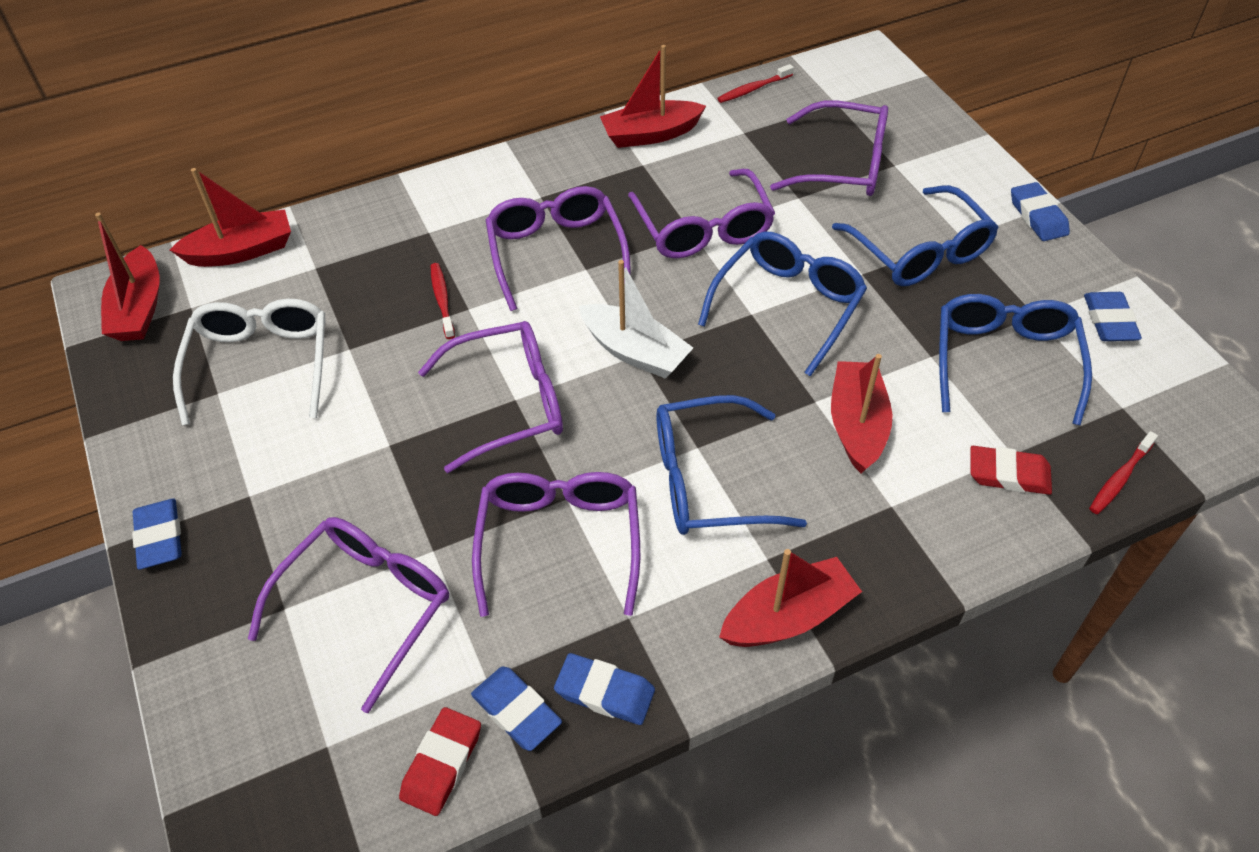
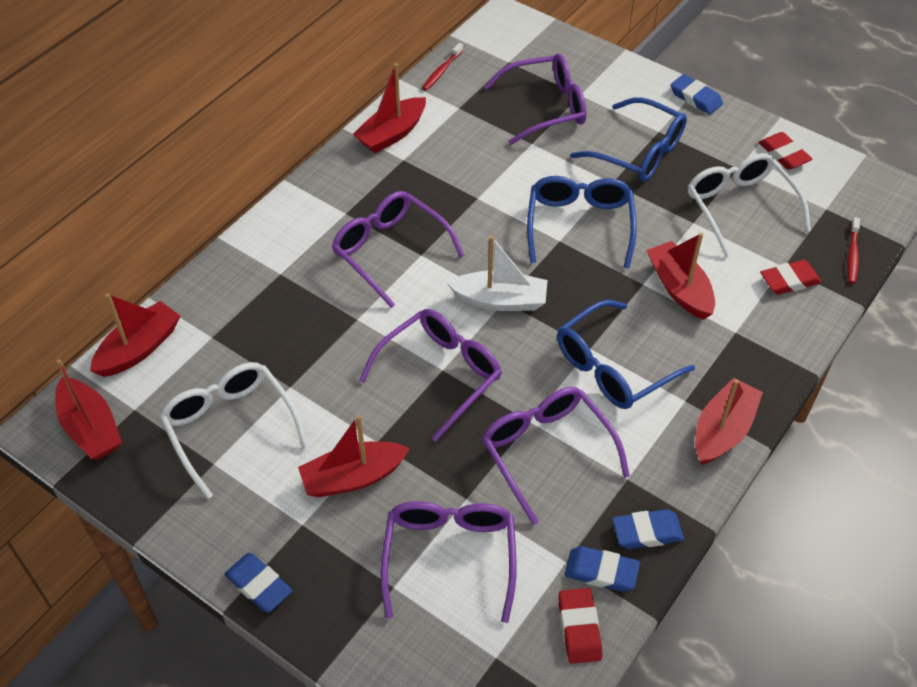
camera: 30 degrees left, 0 degrees up
red toothbrush [431,263,455,339] -> none
purple glasses [628,169,775,258] -> none
blue glasses [939,294,1092,426] -> white glasses [688,153,811,257]
blue eraser [1084,292,1142,341] -> red eraser [758,132,812,170]
none -> red boat [298,415,410,498]

